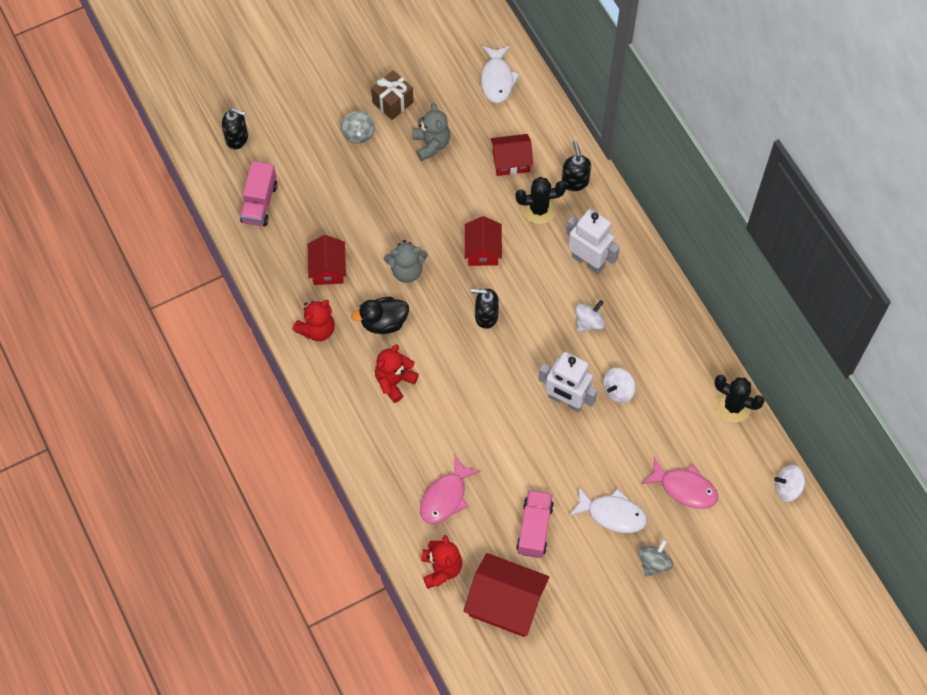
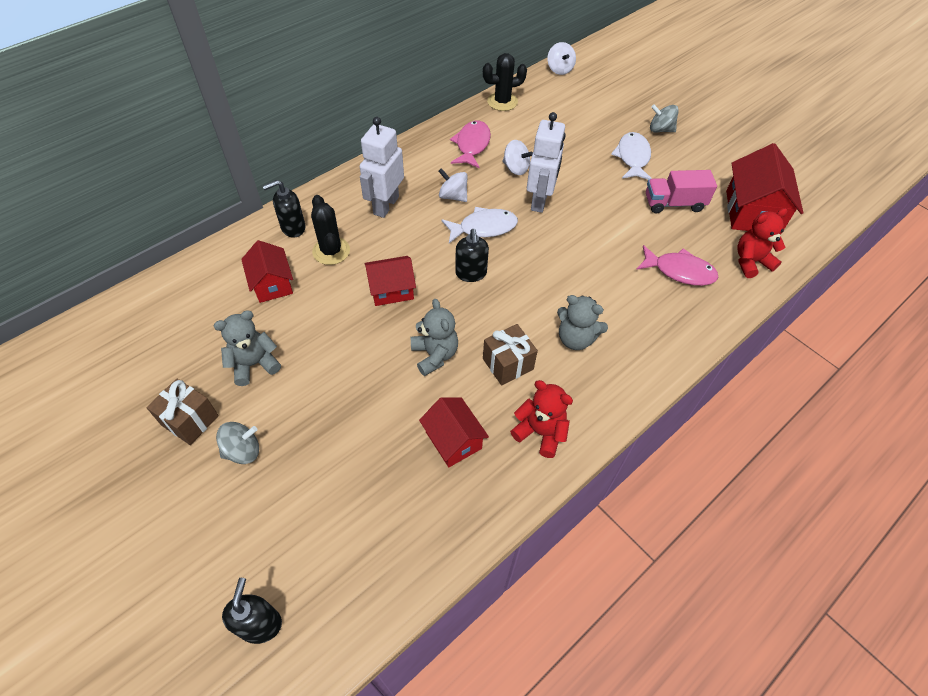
camera: 105 degrees left, 10 degrees down
pink truck [240,161,277,226] -> none
red house [308,235,346,285] -> red house turned 75 degrees clockwise [419,397,489,467]
black duck [351,297,409,334] -> brown gift [483,324,538,386]
red teddy bear [375,344,419,403] -> grey teddy bear [557,295,608,350]
white fish [481,46,520,103] -> white fish moved to [442,207,518,243]
pink fish [642,457,718,509] -> pink fish moved to [450,121,491,169]
black cactus [714,375,764,422] -> black cactus turned 60 degrees clockwise [483,53,527,111]

